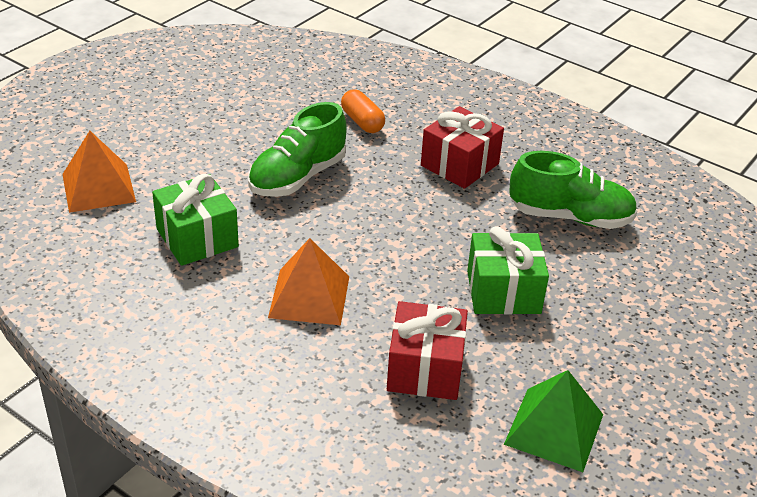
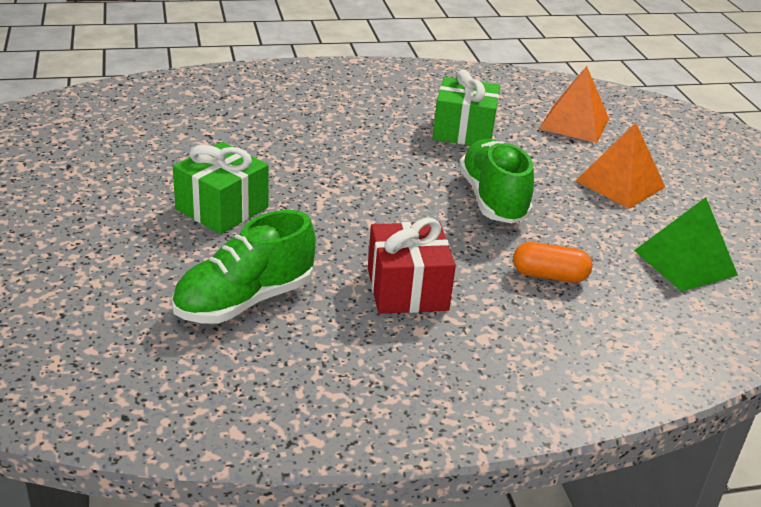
camera: 130 degrees right, 5 degrees down
orange pyramid [268,238,349,325] -> orange pyramid moved to [575,123,665,209]
red gift [387,301,468,400] -> none
green pyramid [504,370,603,472] -> green pyramid moved to [634,197,738,292]

